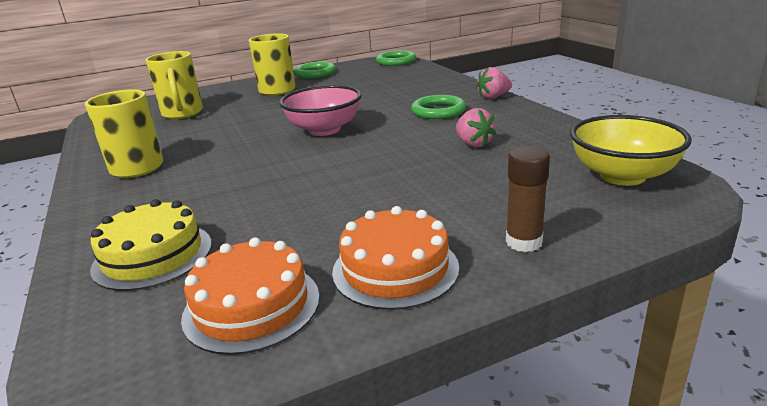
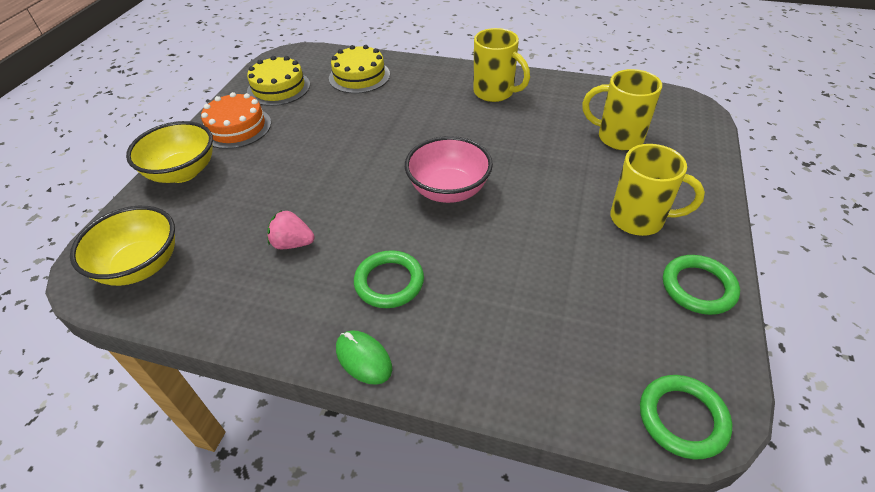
camera: 130 degrees right, 20 degrees up
orange cake [181,237,320,355] -> yellow cake [247,56,310,106]
pink strawberry [476,67,512,99] -> green mouse [336,330,392,385]
brown glue stick [506,146,550,252] -> yellow bowl [126,121,213,183]

